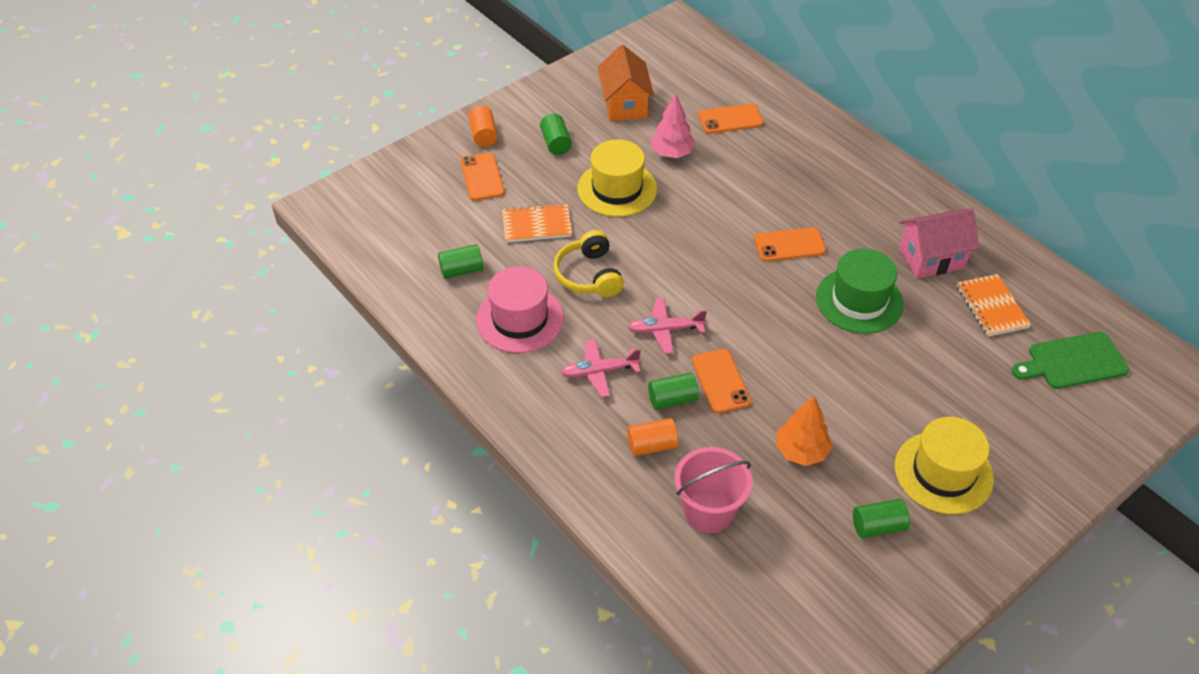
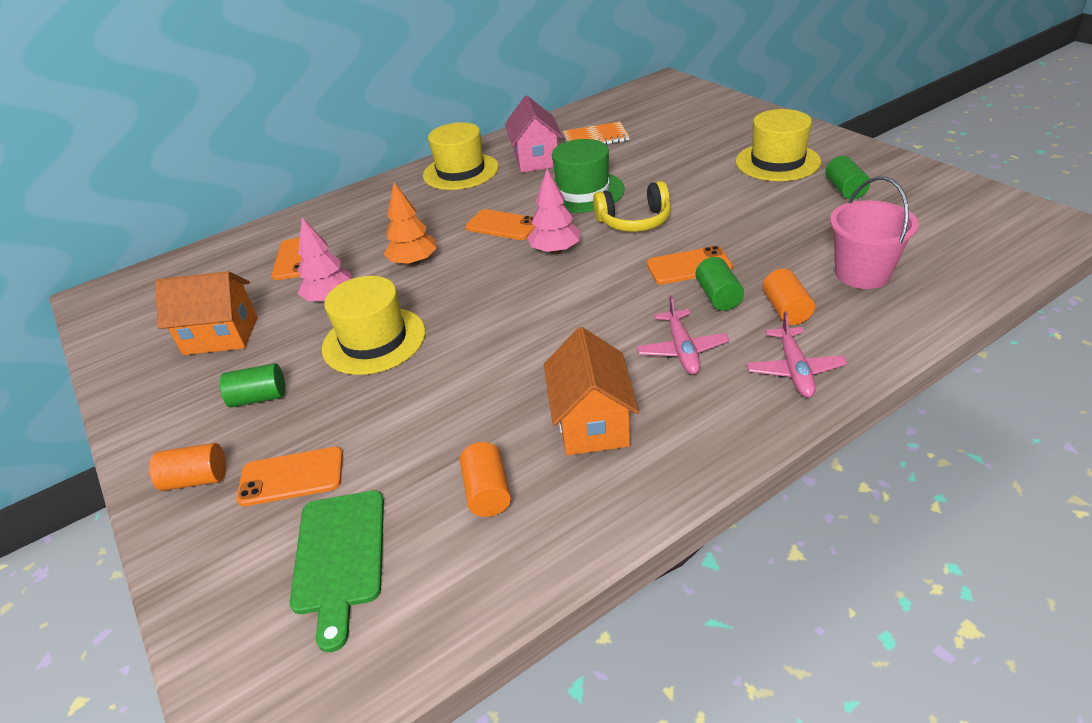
camera: 80 degrees left, 10 degrees down
green cylinder [438,244,483,279] -> orange cylinder [460,442,511,517]
pink hat [476,267,564,353] -> orange house [544,327,639,456]
orange notebook [502,203,572,243] -> none
yellow headphones [553,230,624,297] -> yellow headphones moved to [593,181,671,232]
pink plane [628,298,707,354] -> pink plane moved to [746,311,847,398]
orange phone [754,227,826,262] -> orange phone turned 60 degrees counterclockwise [465,209,535,240]
orange tree [776,396,832,466] -> orange tree moved to [384,182,437,266]
green cutting board [1012,332,1129,389] -> green cutting board moved to [290,490,384,652]
none -> yellow hat [423,122,499,190]
none -> pink tree [527,169,581,254]

